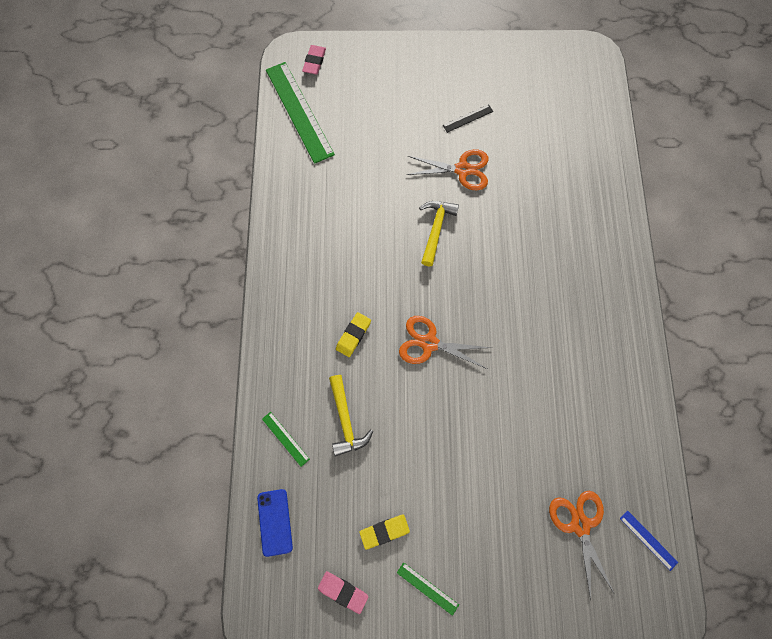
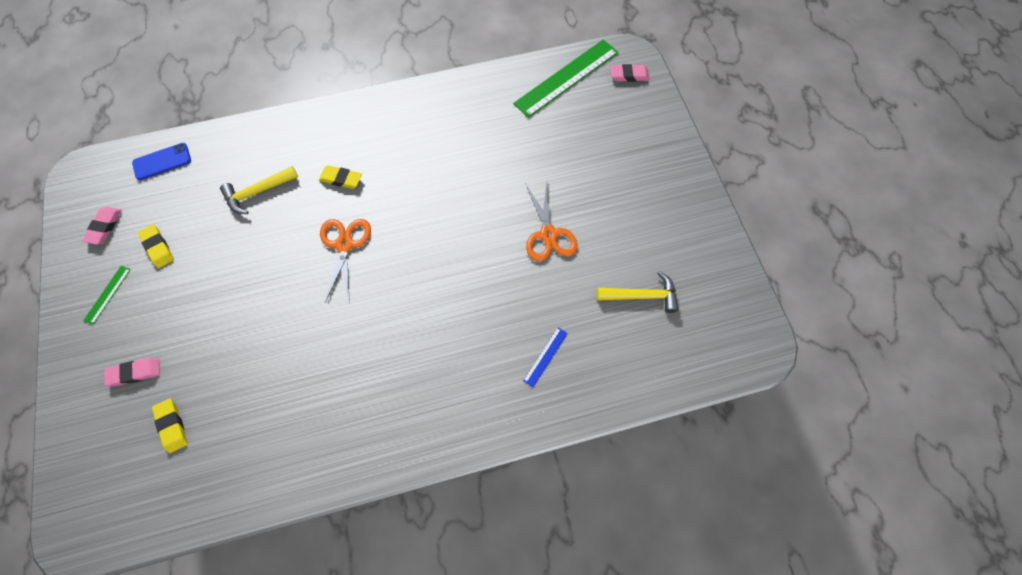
camera: 75 degrees right, 5 degrees down
green ruler [262,412,310,467] -> none
yellow hammer [419,201,459,266] -> yellow hammer moved to [597,271,679,313]
black ruler [443,104,493,133] -> none
orange scissors [549,491,614,600] -> yellow eraser [152,399,188,453]
blue ruler [620,510,678,571] -> blue ruler moved to [523,328,568,387]
none -> pink eraser [105,358,160,387]

